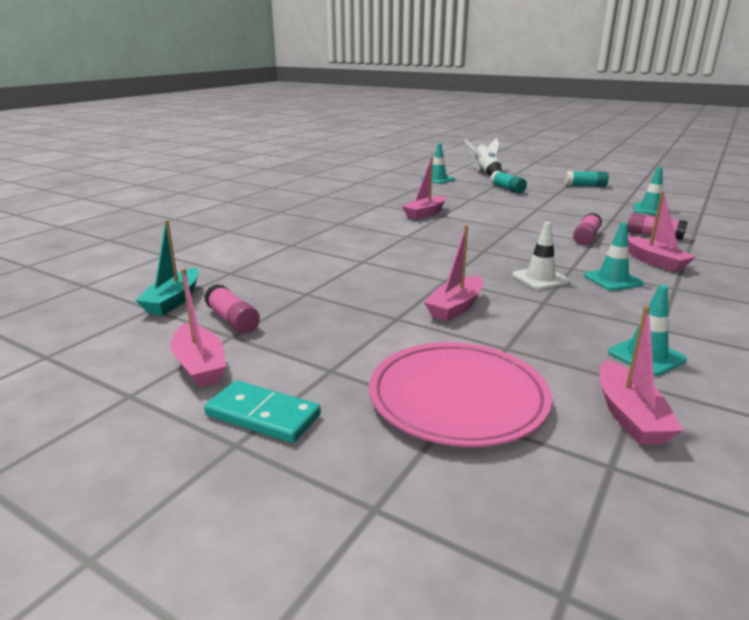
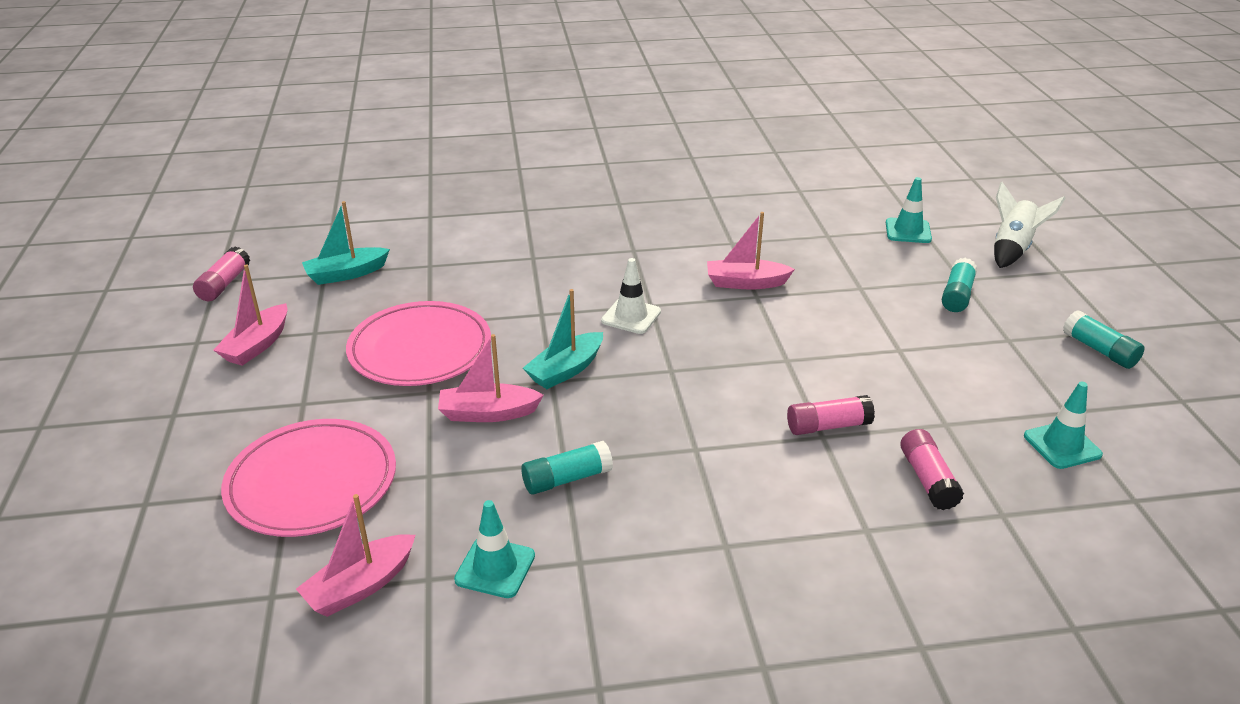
camera: 50 degrees right, 10 degrees up
pink glue stick [204,284,260,334] -> pink glue stick moved to [193,247,250,301]
turquoise domino [204,380,321,443] -> none
white traffic cone [512,222,570,290] -> white traffic cone moved to [601,258,661,334]
turquoise traffic cone [584,223,644,291] -> none
pink boat [628,191,696,272] -> none
none -> pink plate [346,301,491,386]
none -> turquoise glue stick [521,441,613,495]
none -> turquoise boat [523,289,603,389]

